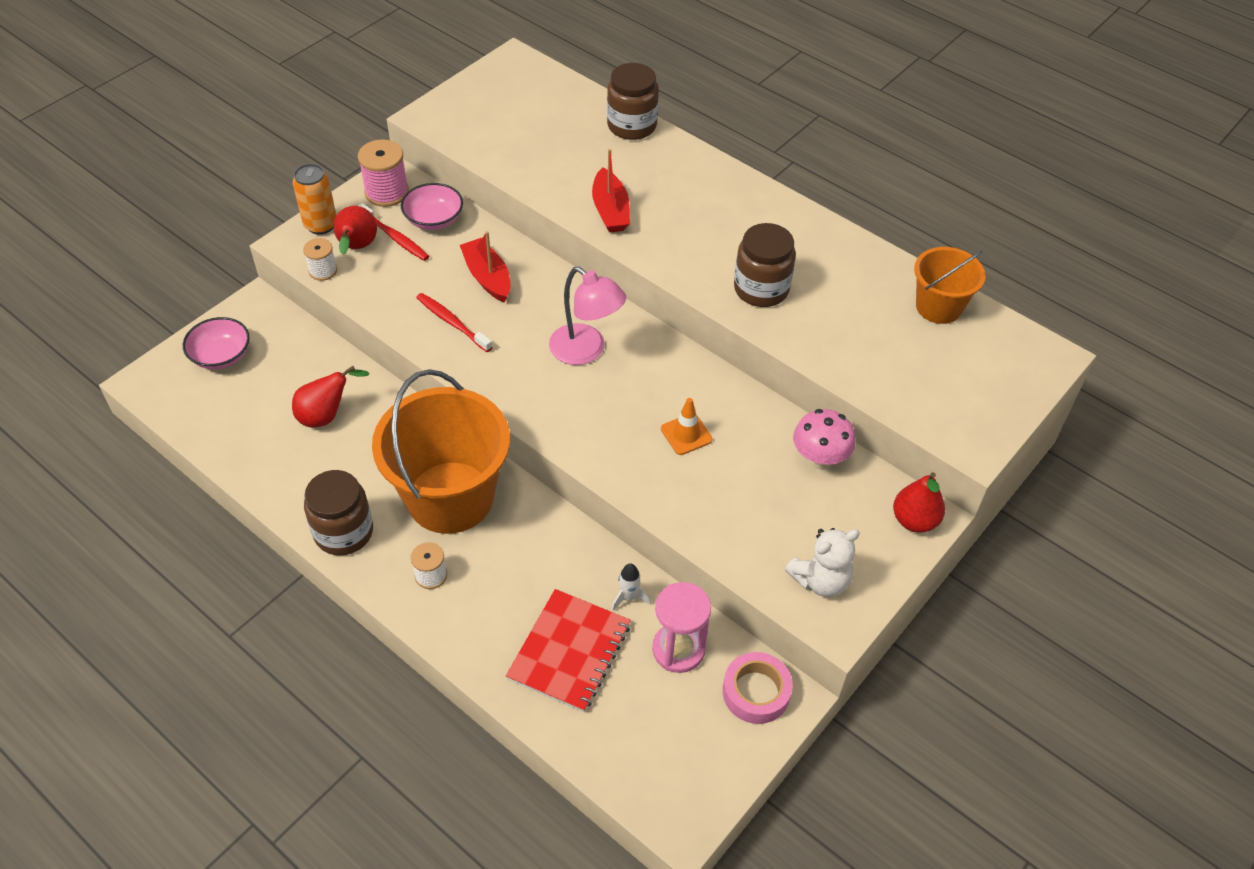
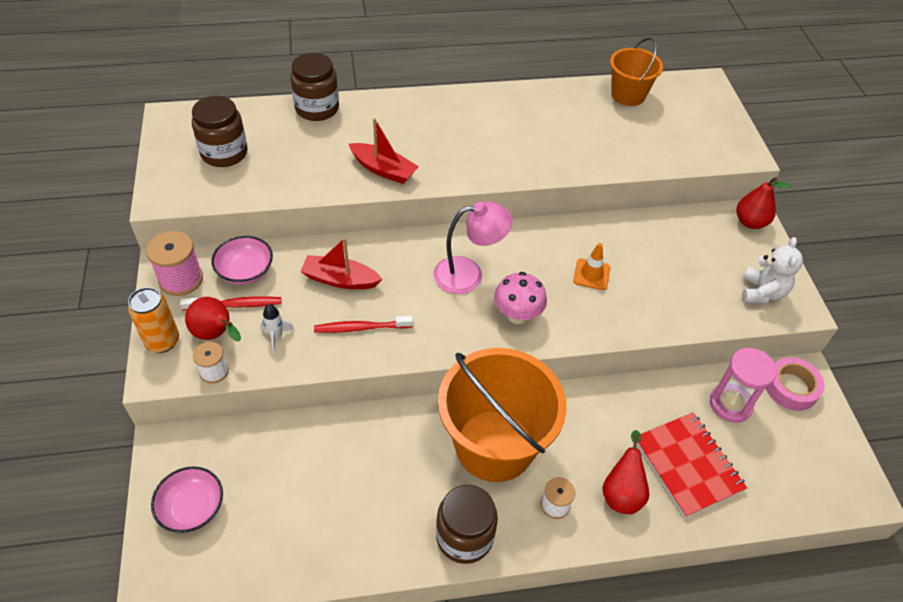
camera: 50 degrees left, 0 degrees up
red pear [292,366,370,427] -> red pear moved to [603,430,649,514]
white rocket [611,563,651,611] -> white rocket moved to [260,304,294,353]
brown jar [734,223,796,307] -> brown jar moved to [192,96,248,167]
pink mushroom [793,409,855,469] -> pink mushroom moved to [494,272,547,324]

